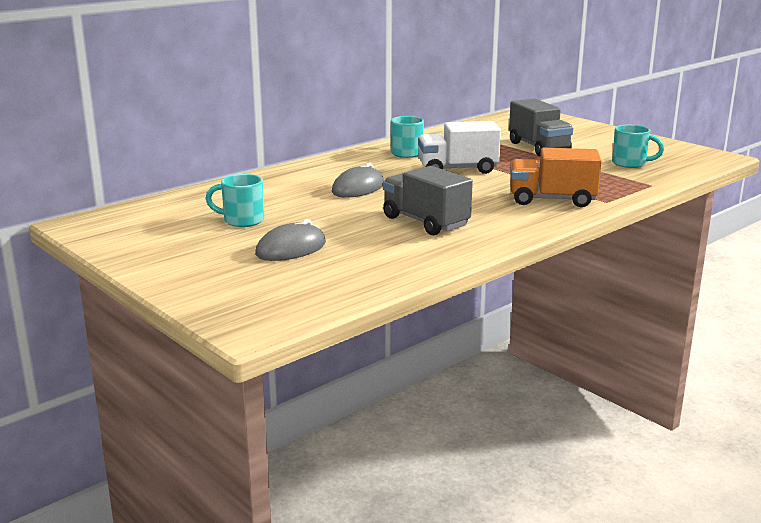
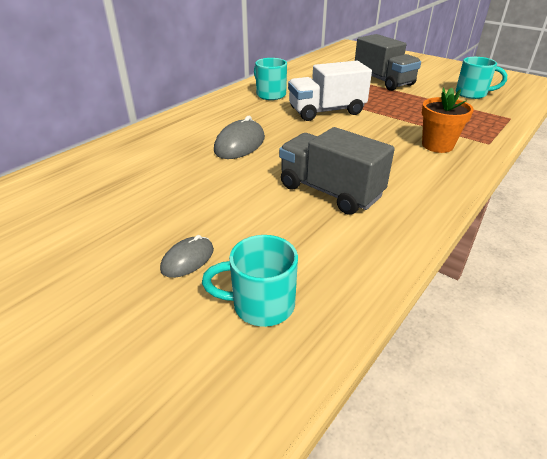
camera: 10 degrees left, 15 degrees up
turquoise mug [205,174,264,227] -> turquoise mug moved to [202,235,298,327]
grey mouse [255,219,326,261] -> grey mouse [160,235,214,278], size x0.62
orange truck [510,148,601,207] -> orange flower pot [422,87,474,153]

